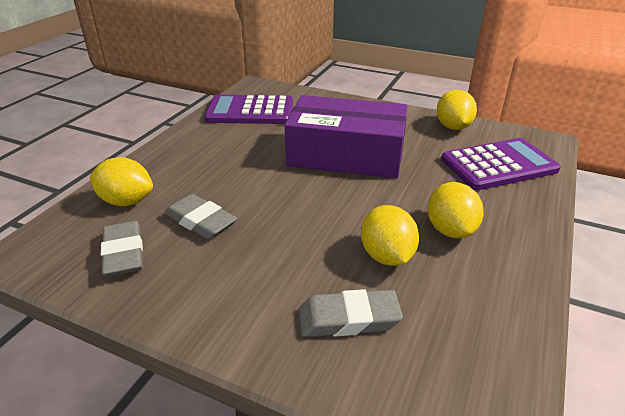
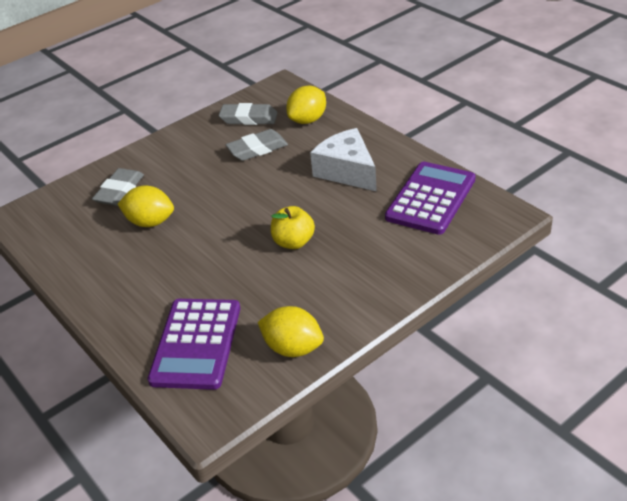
camera: 120 degrees right, 5 degrees up
purple box [285,95,408,179] -> yellow apple [271,206,315,249]
yellow lemon [428,182,484,238] -> none
none -> white cheese [310,128,377,192]

